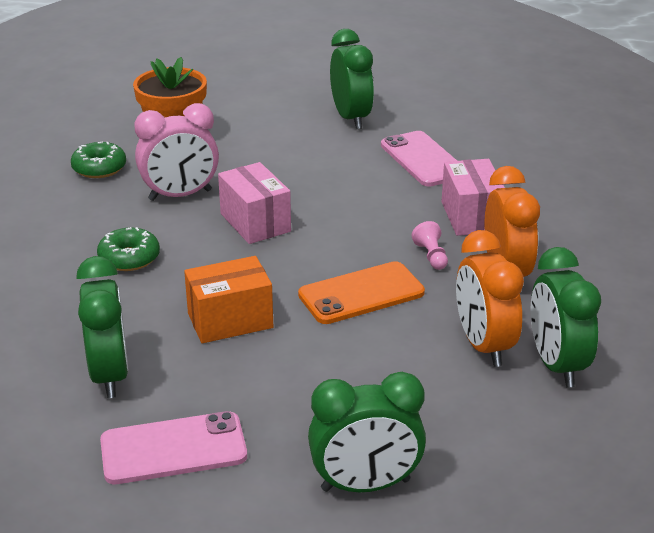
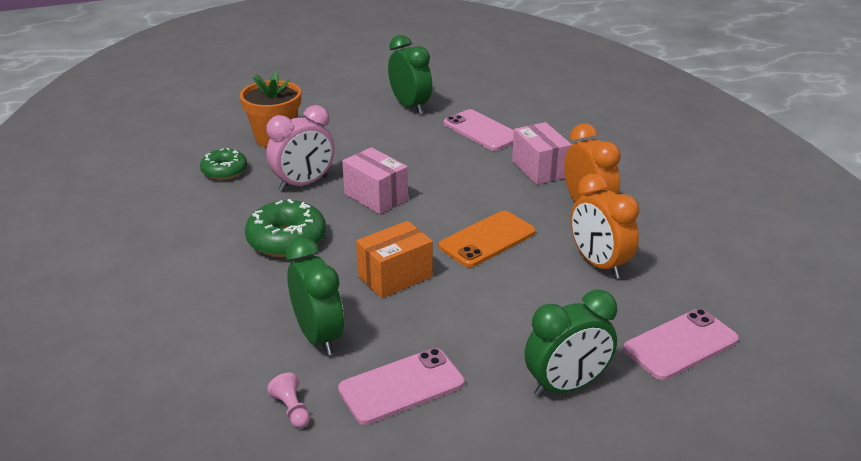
camera: 15 degrees left, 0 degrees up
green donut [97,227,160,271] -> green donut [245,199,326,257], size x1.53
pink pawn [412,221,448,270] -> pink pawn moved to [267,373,310,428]
green clock [530,247,601,388] -> none
none -> pink phone [623,309,739,380]

